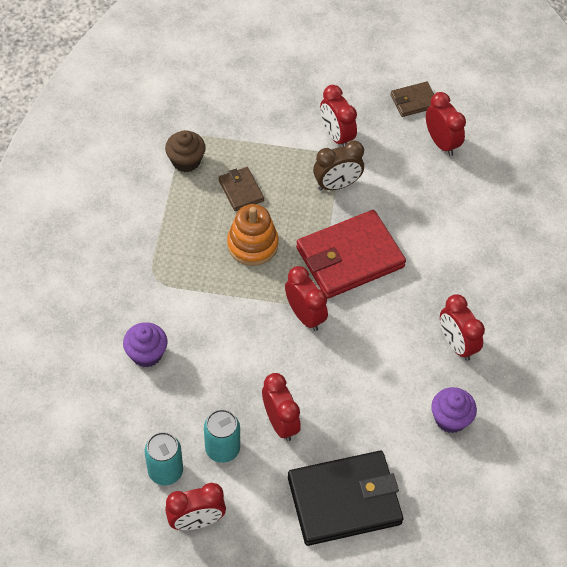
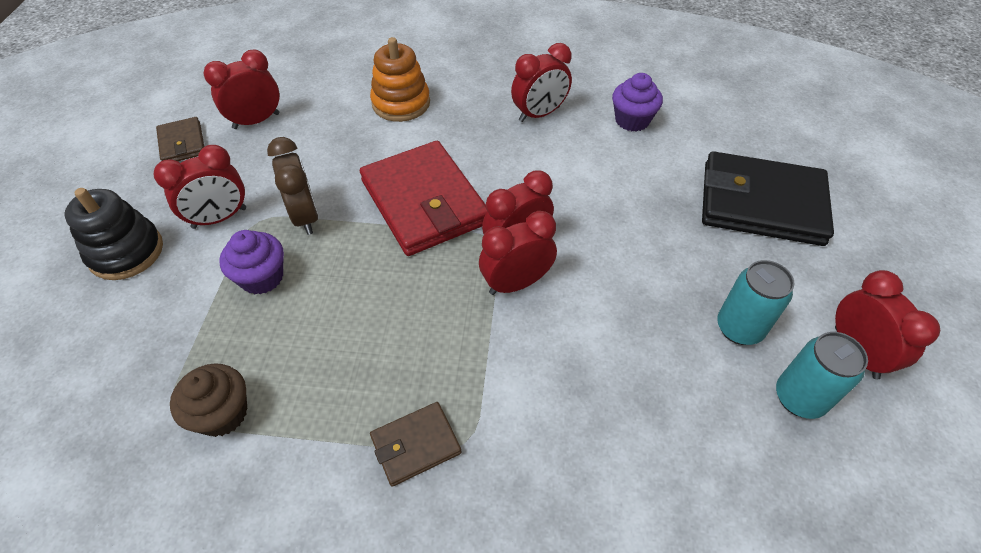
camera: 90 degrees left, 5 degrees down
purple cupcake [123,322,167,367] -> purple cupcake moved to [219,230,284,295]
brown wallet [218,167,264,211] -> brown wallet moved to [370,402,461,487]
orange stacking toy [227,204,278,266] -> orange stacking toy moved to [370,37,430,122]
red clock [262,373,301,441] -> red clock moved to [479,211,557,295]
black wallet [288,451,403,546] -> black wallet turned 60 degrees counterclockwise [702,151,834,246]
none -> black stacking toy [65,188,163,280]

